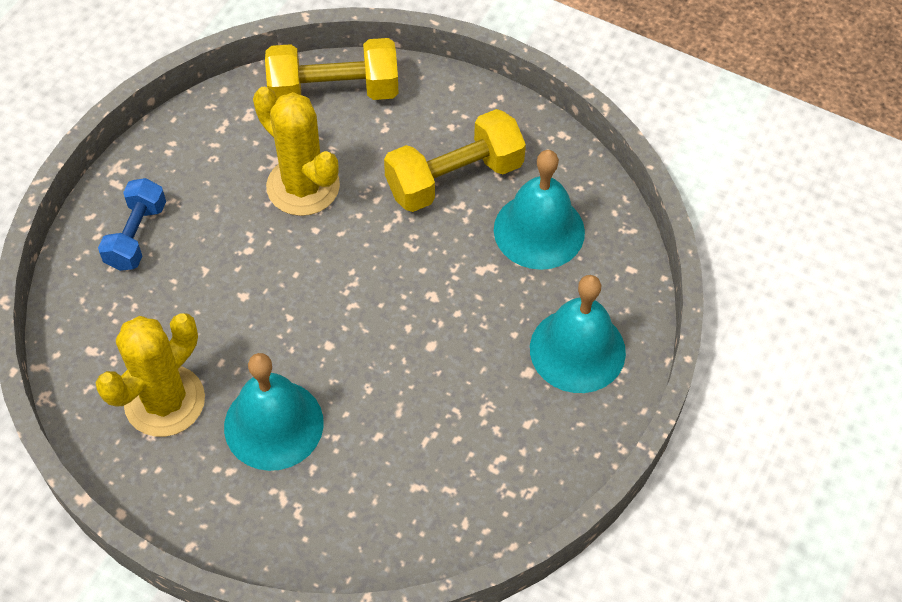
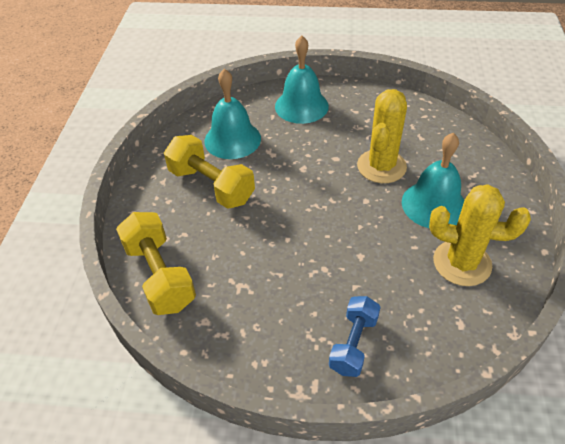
camera: 110 degrees left, 10 degrees down
blue dumbbell [98,178,166,271] -> blue dumbbell turned 60 degrees counterclockwise [329,296,381,377]
yellow cactus [253,86,340,216] -> yellow cactus moved to [357,89,407,183]

